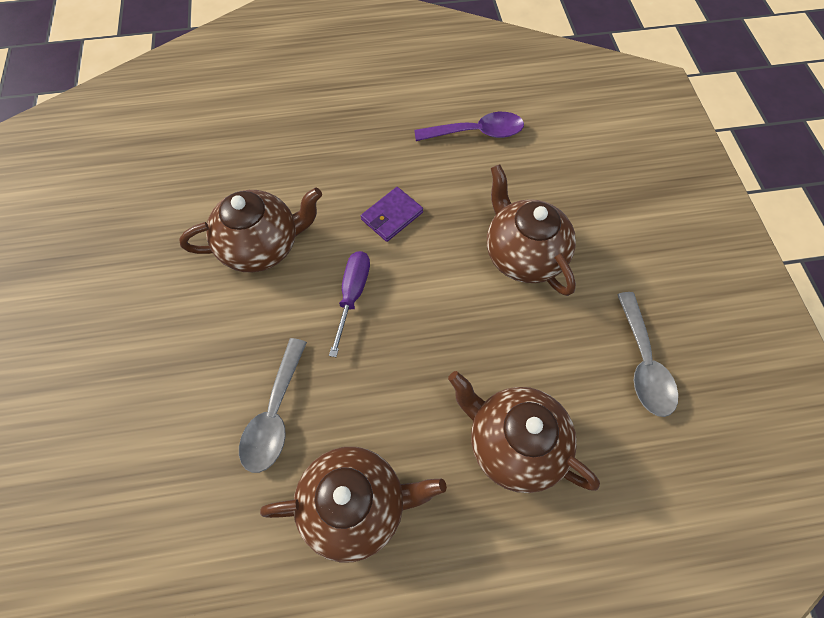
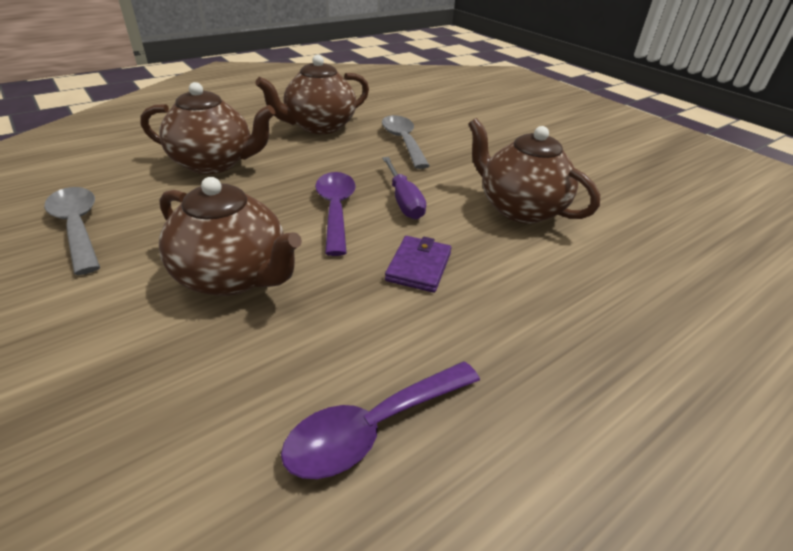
camera: 150 degrees right, 25 degrees down
brown teapot [179,187,322,273] -> brown teapot turned 90 degrees clockwise [468,118,600,224]
none -> purple spoon [315,172,356,256]

